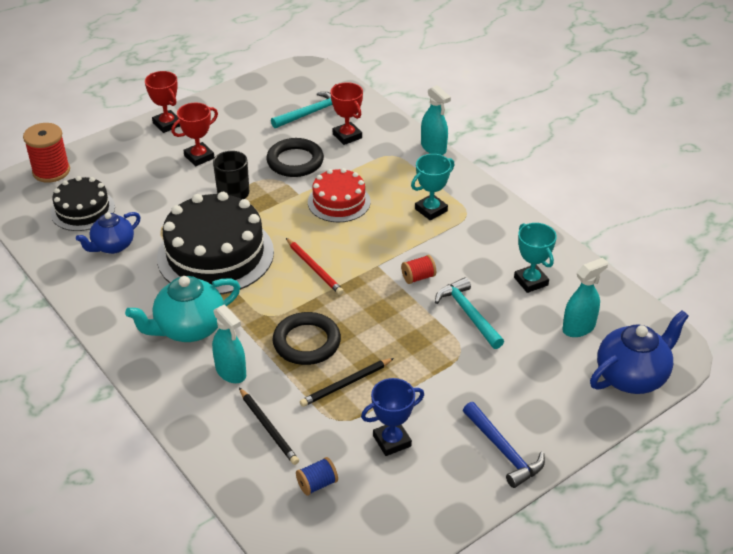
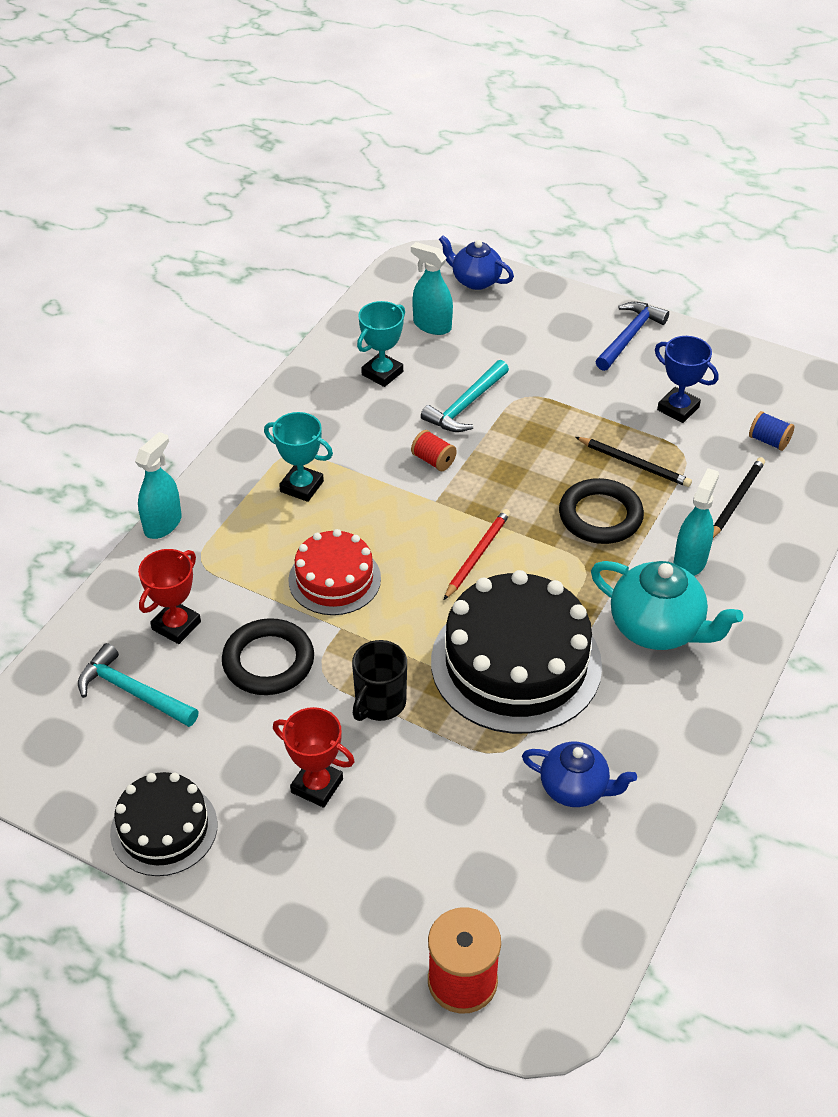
camera: 115 degrees left, 5 degrees up
black cake [51,176,115,231] -> black cake moved to [110,772,218,876]
red trophy [145,71,180,133] -> none
blue teapot [590,310,689,394] -> blue teapot [439,235,514,290], size x0.66

